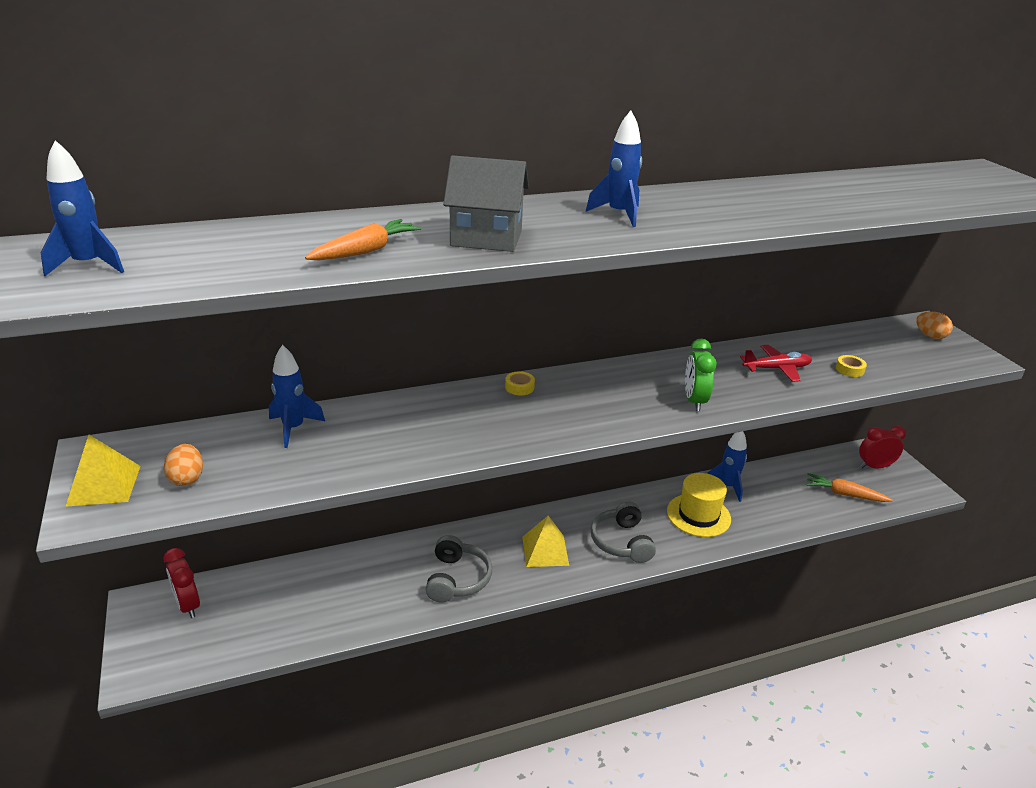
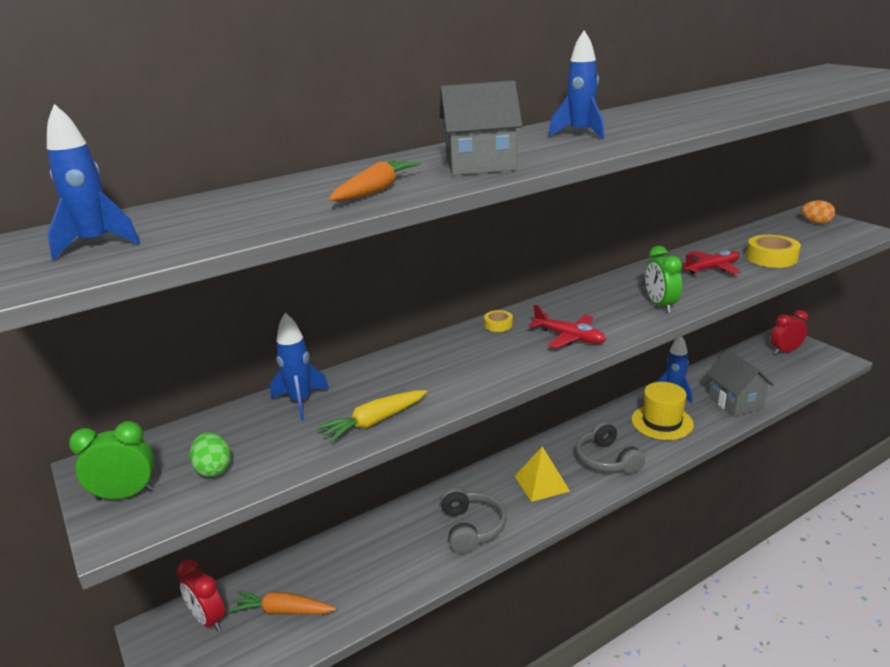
camera: 10 degrees left, 5 degrees down
yellow pyramid [65,435,140,507] -> green clock [69,421,154,501]
orange egg [164,444,203,486] -> green egg [190,432,231,477]
orange carrot [806,473,893,502] -> orange carrot moved to [228,591,336,615]
yellow tape [836,355,867,377] -> yellow tape [746,235,801,268], size x1.93
none -> yellow carrot [317,390,427,442]
none -> red plane [529,304,606,348]
none -> grey house [706,350,774,417]

